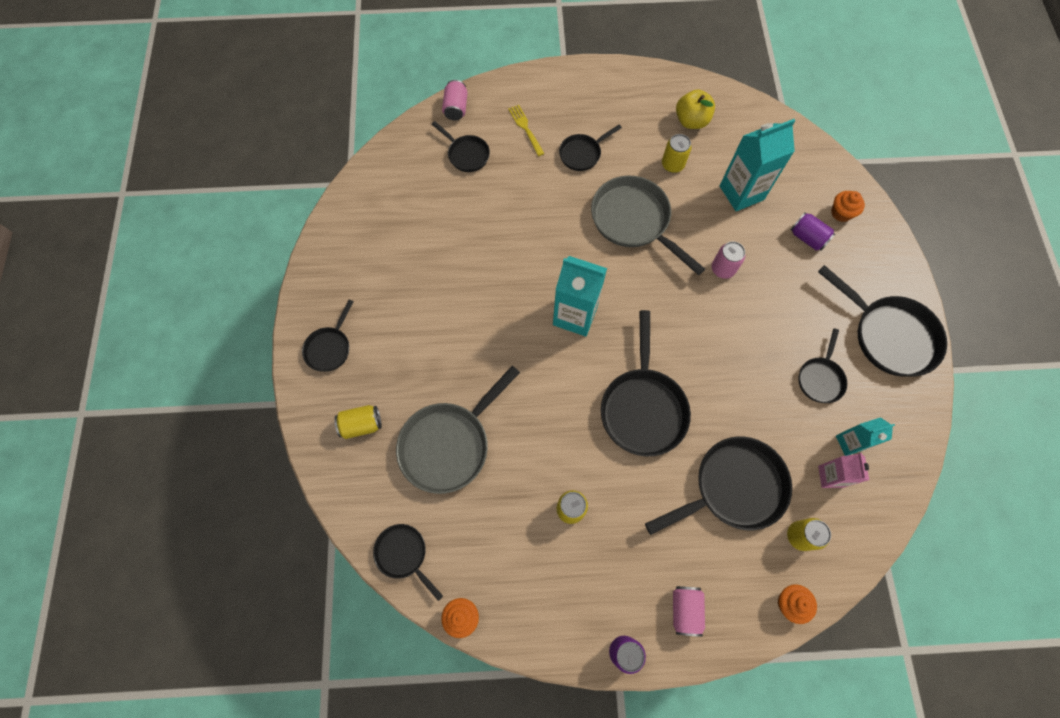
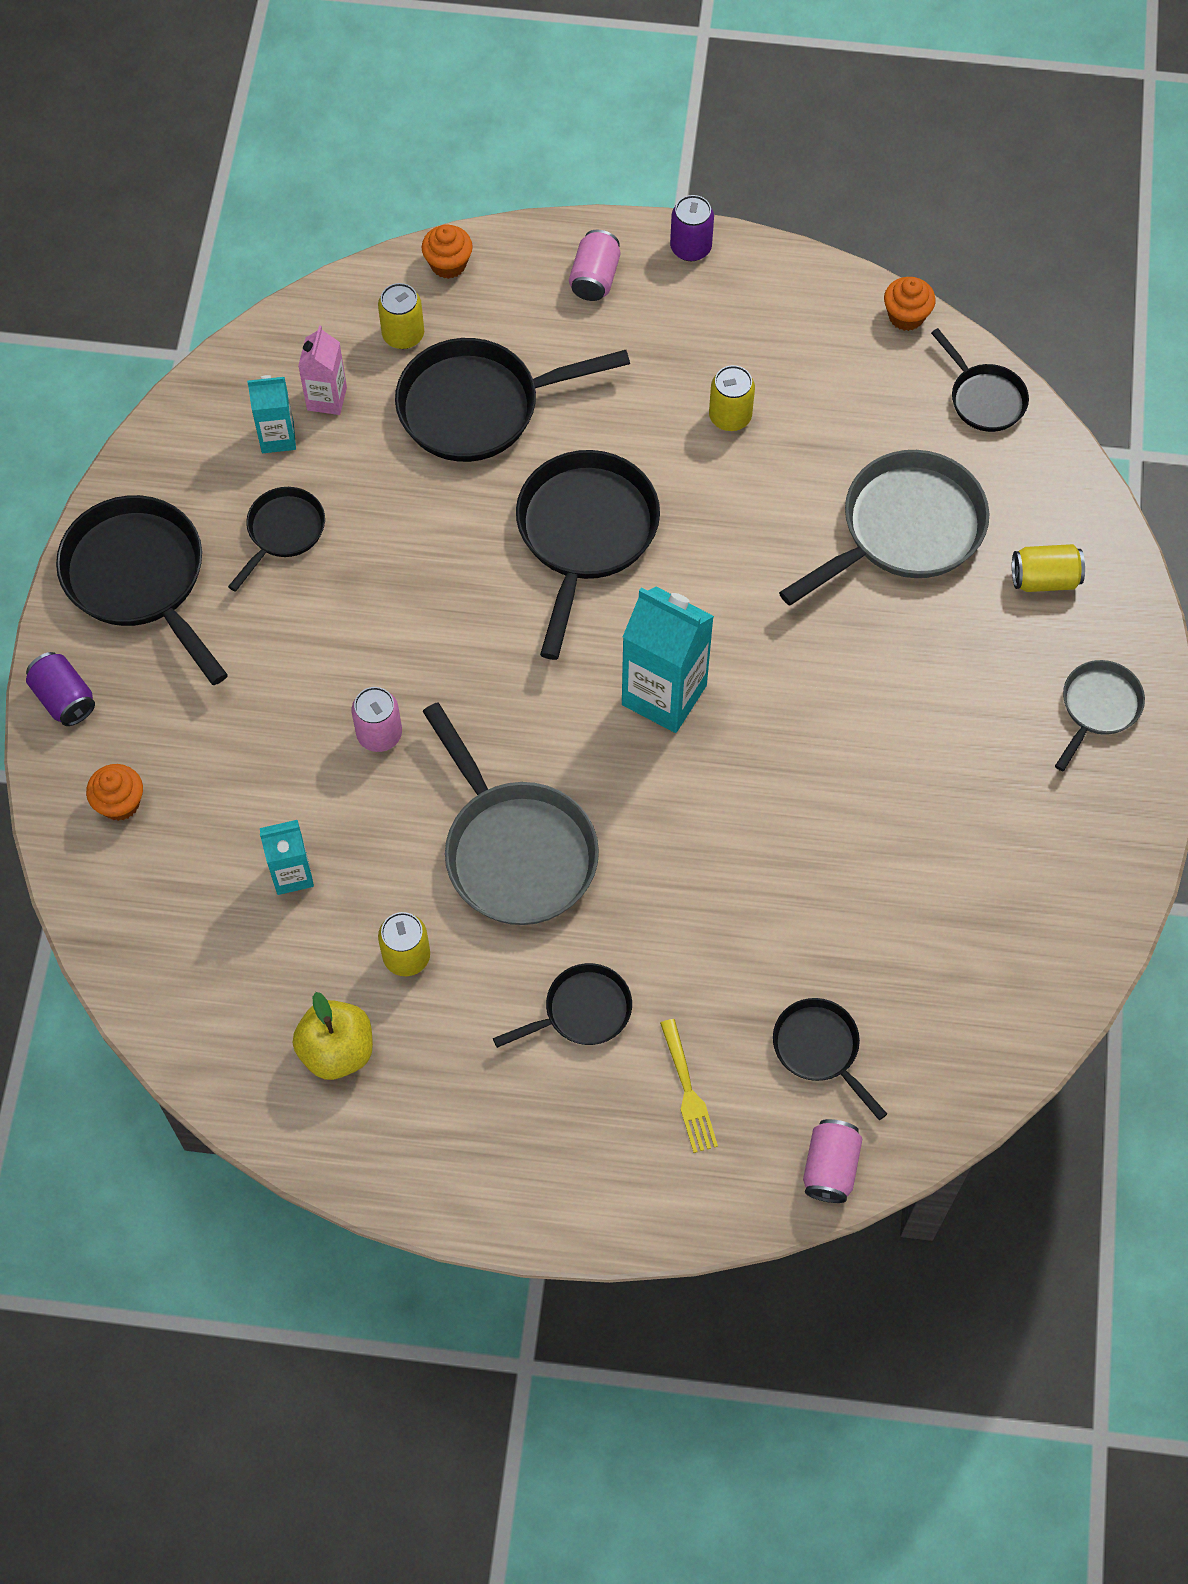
camera: 170 degrees left, 5 degrees down
black pan [302,300,354,372] -> grey pan [1055,660,1145,771]
turquoise carton [720,119,796,211] -> turquoise carton [260,820,314,895], size x0.57
purple can [791,213,835,251] -> purple can moved to [26,652,95,726]

